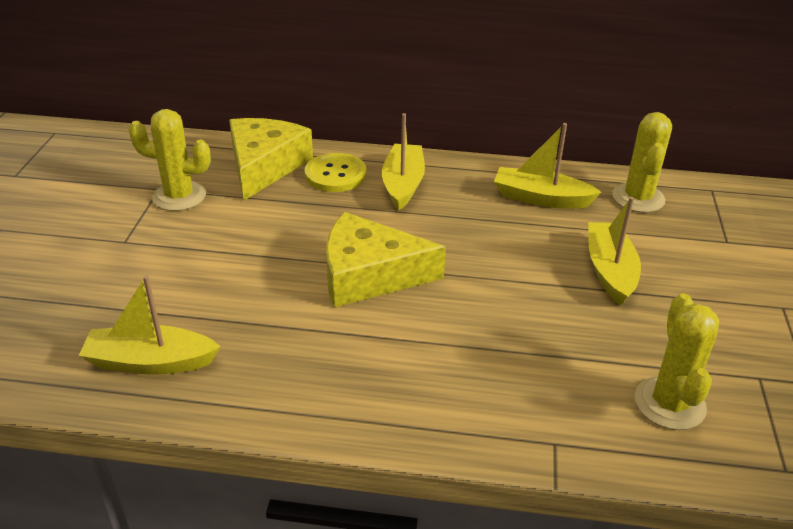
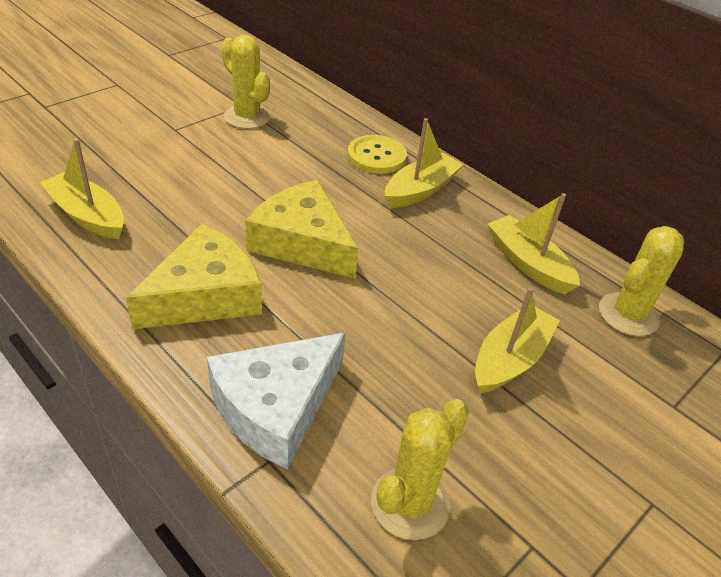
camera: 35 degrees right, 5 degrees up
yellow cheese [229,118,313,200] -> yellow cheese moved to [126,224,262,329]
none -> white cheese [207,332,346,469]

